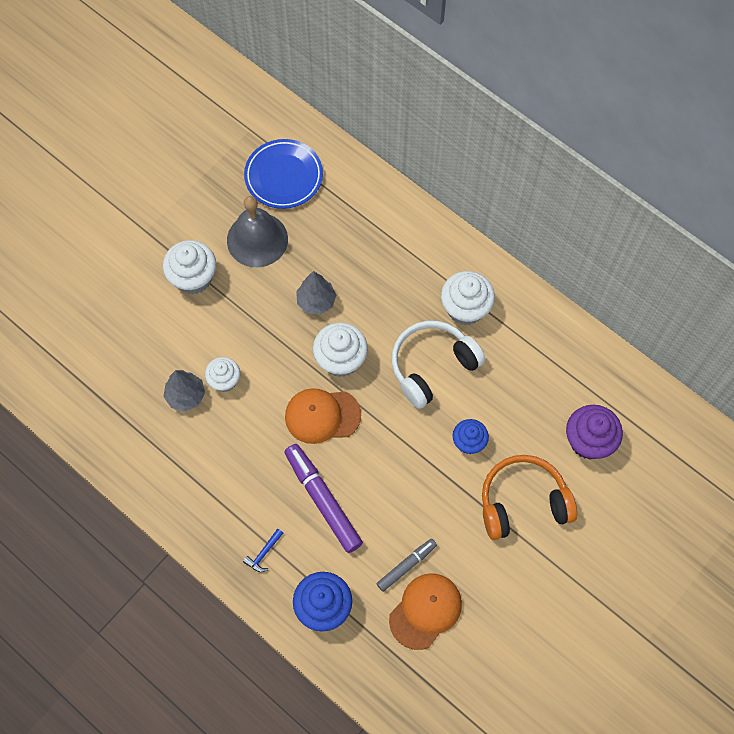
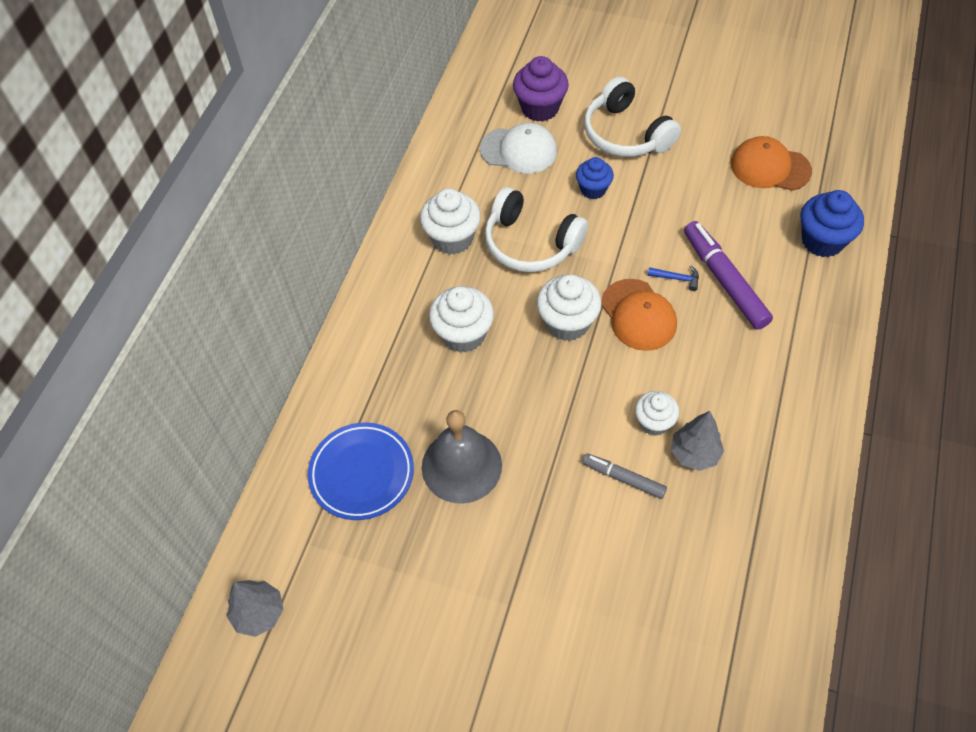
camera: 110 degrees left, 10 degrees down
white cupcake [163,240,216,295] -> white cupcake moved to [429,286,494,353]
blue hammer [243,529,283,572] -> blue hammer moved to [647,266,699,291]
purple marker [285,444,363,553] -> purple marker turned 120 degrees clockwise [684,221,773,330]
grey tree [296,271,336,315] -> grey tree moved to [227,580,283,637]
grey marker [376,539,437,592] -> grey marker moved to [582,453,667,499]
orange headphones [482,455,577,540] -> white headphones [584,77,681,157]
none -> white cap [480,123,557,174]

